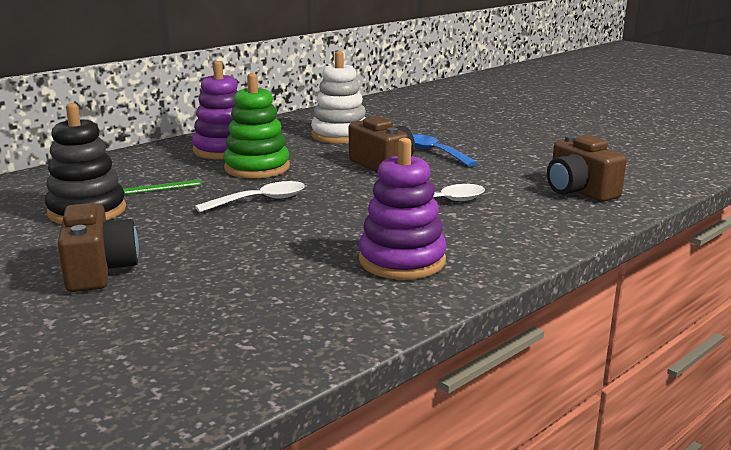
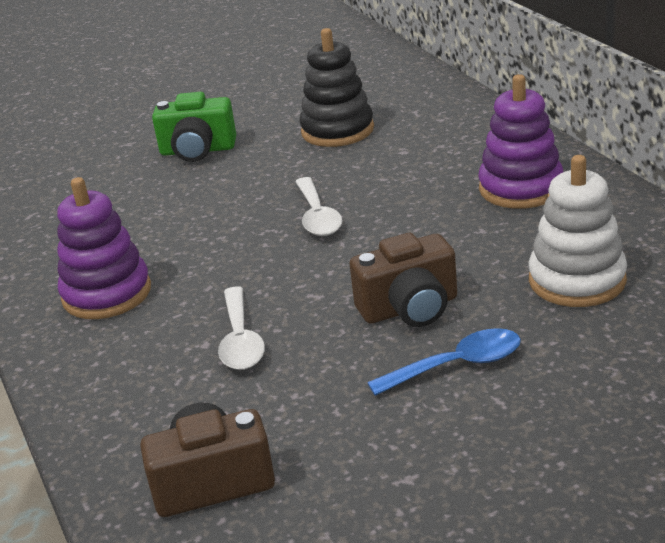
camera: 110 degrees right, 10 degrees up
brown camera [58,203,139,292] -> green camera [152,92,236,162]
green ruler [123,180,202,194] -> none
green stacking toy [223,73,290,178] -> none

